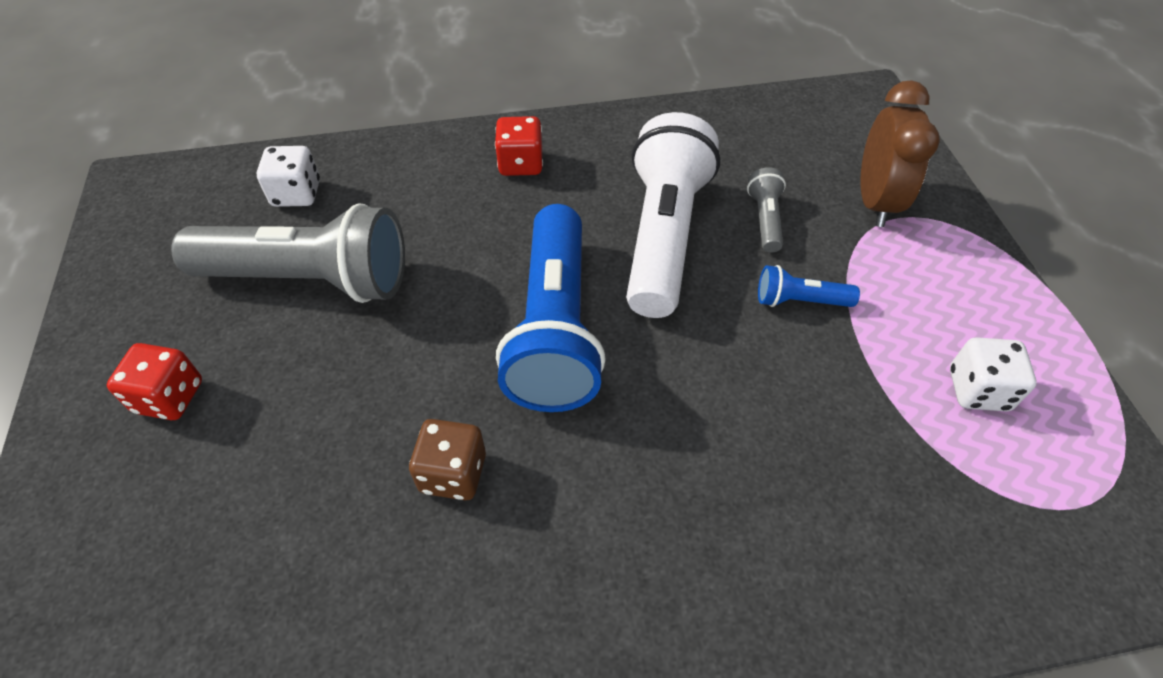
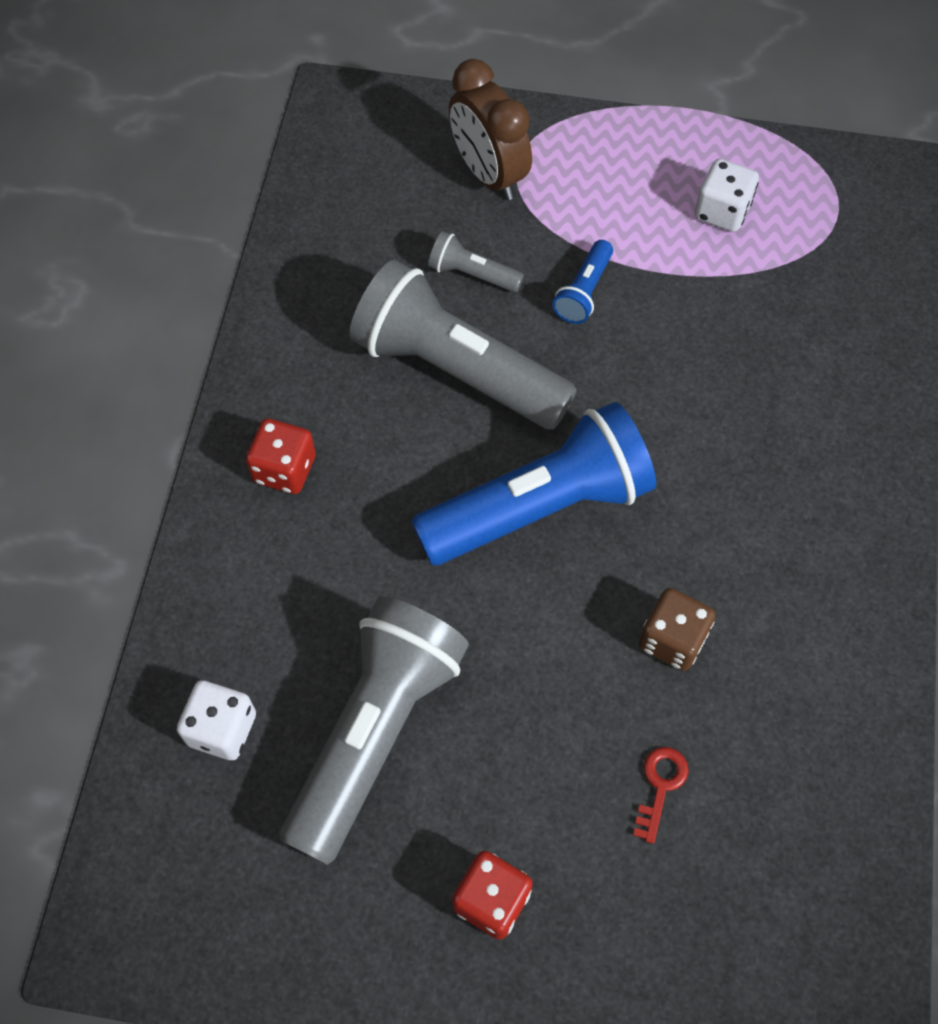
camera: 70 degrees left, 10 degrees up
blue flashlight [496,204,606,412] -> blue flashlight turned 45 degrees counterclockwise [411,402,656,565]
white flashlight [626,112,720,318] -> grey flashlight [349,260,577,429]
brown clock [861,80,940,227] -> brown clock turned 150 degrees counterclockwise [449,59,532,200]
none -> red key [633,747,689,844]

